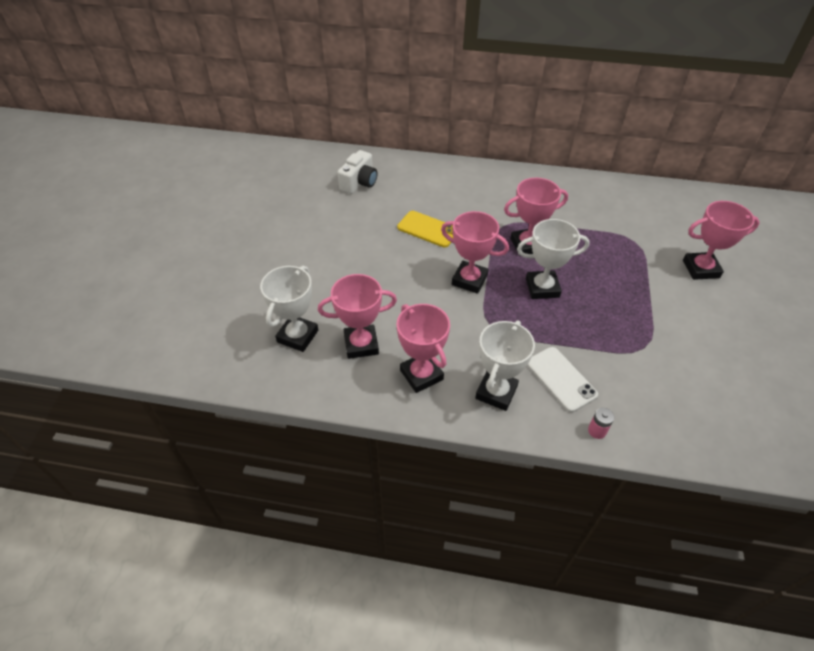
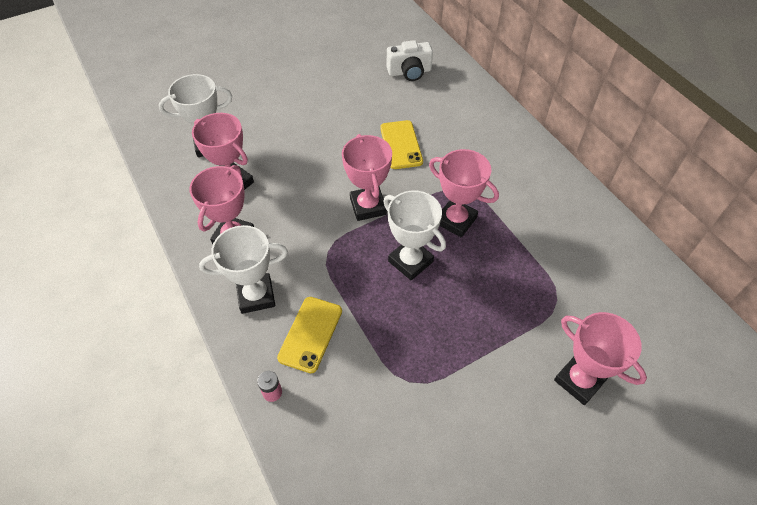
camera: 50 degrees right, 5 degrees up
white phone [527,347,598,412] -> yellow phone [277,297,342,373]

